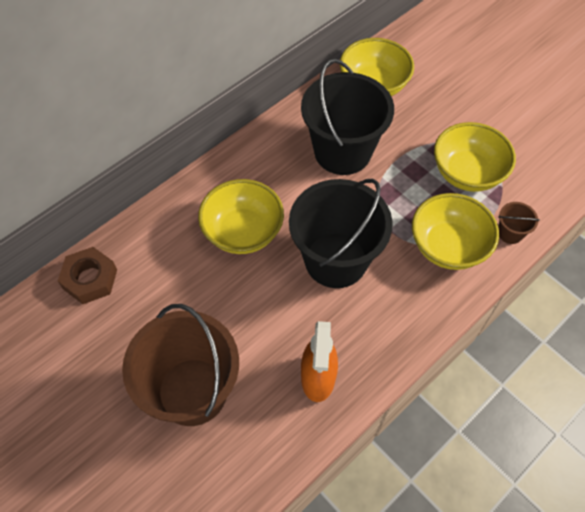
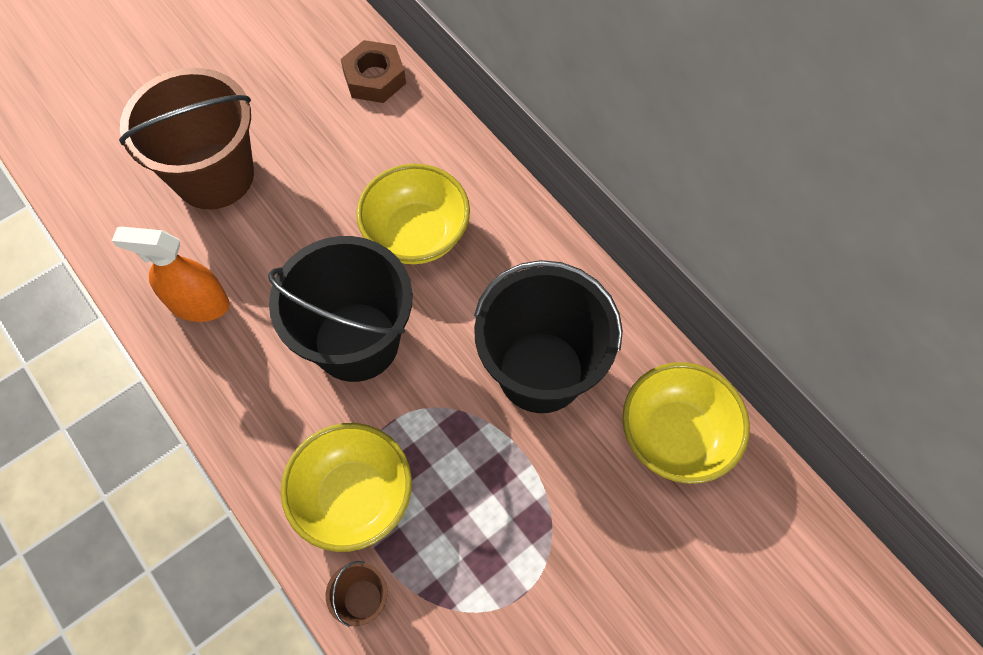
camera: 95 degrees right, 5 degrees up
yellow bowl [434,122,516,192] -> none

